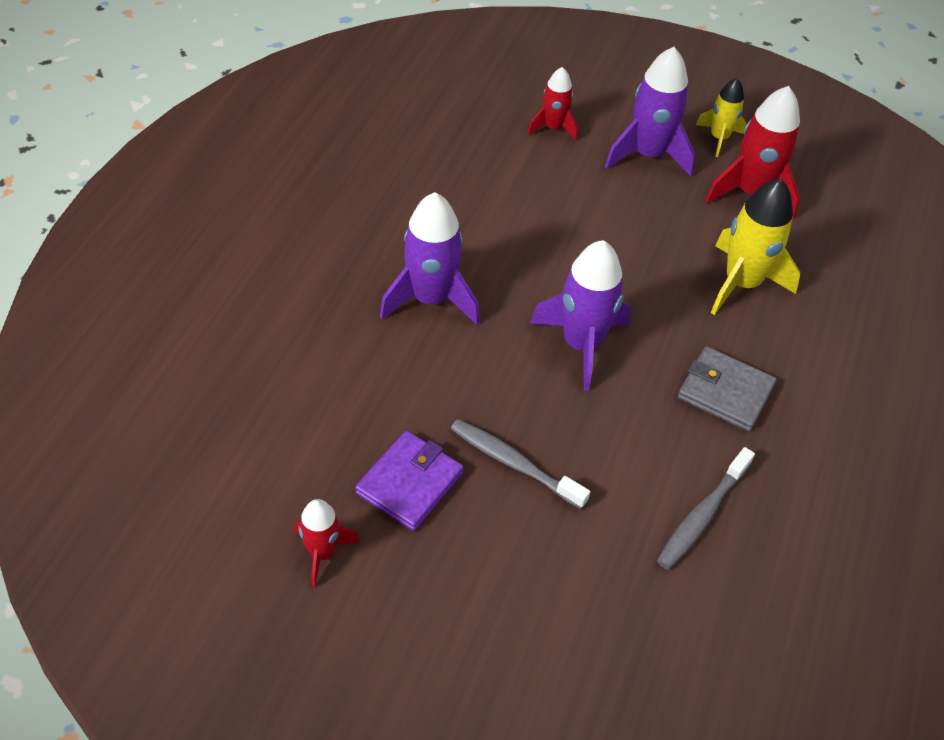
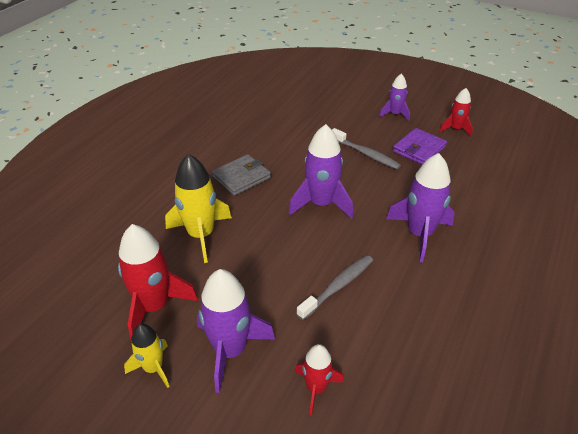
camera: 170 degrees left, 10 degrees down
grey toothbrush [657,447,755,570] -> grey toothbrush moved to [297,255,373,320]
grey wallet [678,346,777,432] -> grey wallet turned 75 degrees counterclockwise [212,154,271,196]
none -> purple rocket [379,74,410,121]

